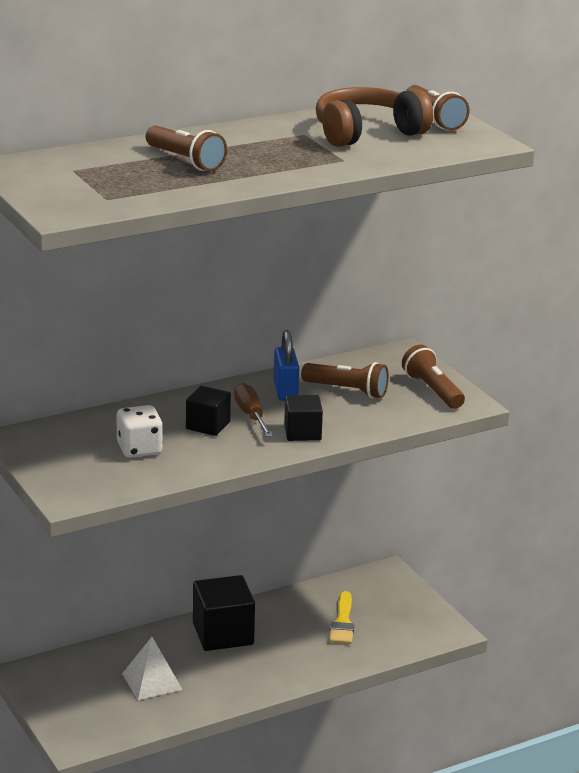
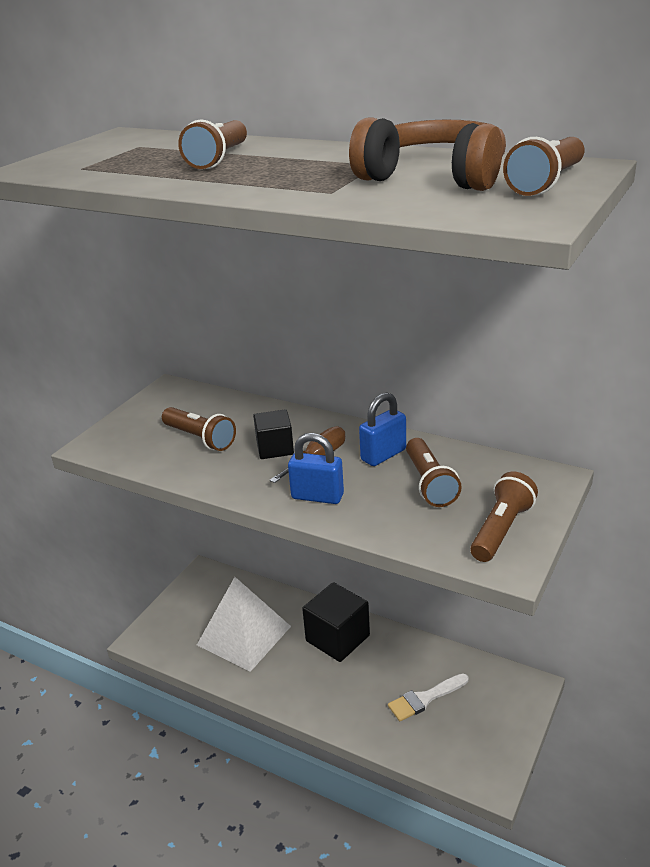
camera: 60 degrees right, 5 degrees up
white dice [117,405,163,458] -> brown flashlight [162,407,236,451]
white pyramid [122,637,183,700] -> white pyramid [197,577,291,672], size x1.66
black cube [284,395,323,441] -> blue padlock [288,433,344,504]
yellow brush [329,591,354,644] -> white brush [388,673,468,721]

